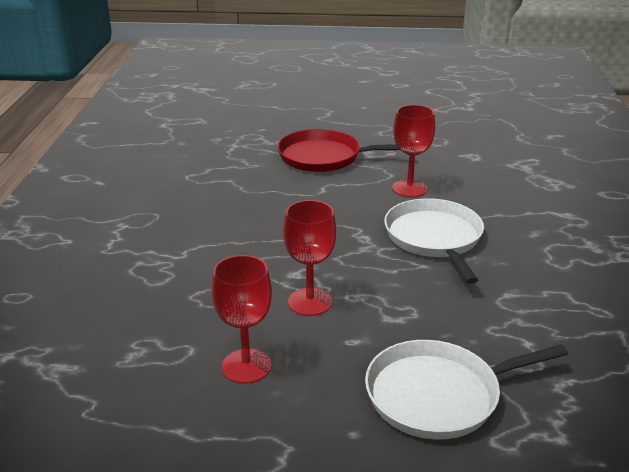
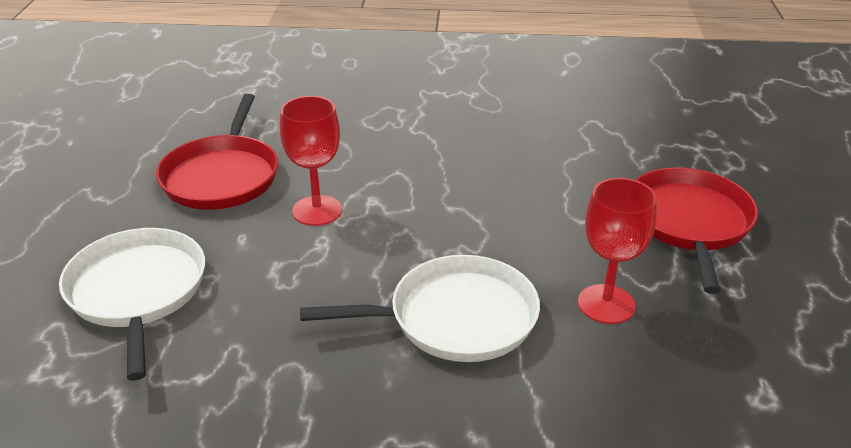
camera: 90 degrees right, 5 degrees up
red goblet [212,255,272,384] -> red pan [156,94,278,210]

